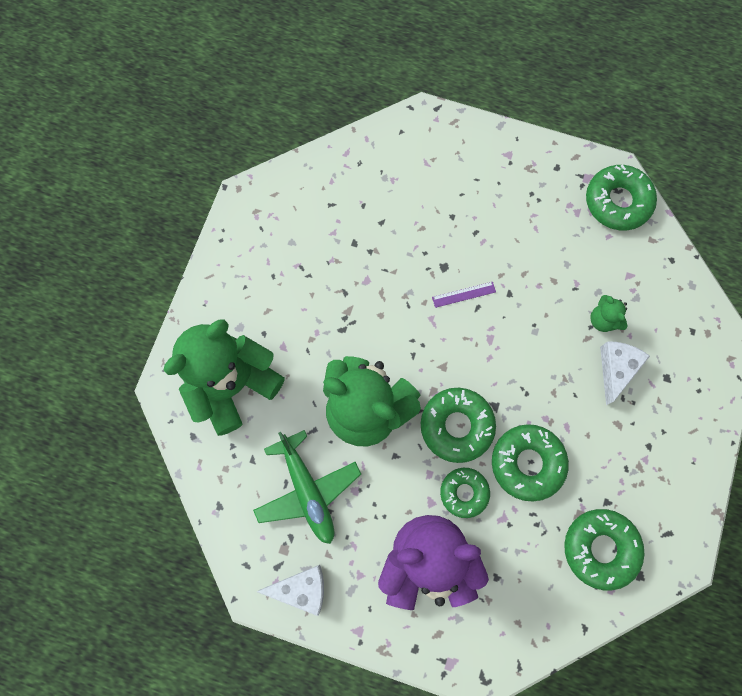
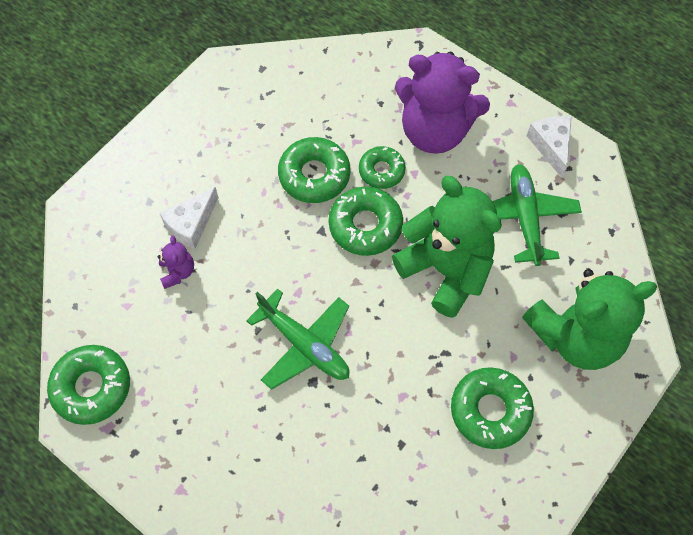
camera: 160 degrees left, 10 degrees down
white cheese [257,565,324,616] -> white cheese turned 60 degrees clockwise [527,116,572,178]
purple ruler [432,282,496,308] -> green plane [246,289,350,390]
green donut [564,509,644,590] -> green donut moved to [451,367,534,449]
green teddy bear [590,295,627,332] -> purple teddy bear [157,236,194,289]

